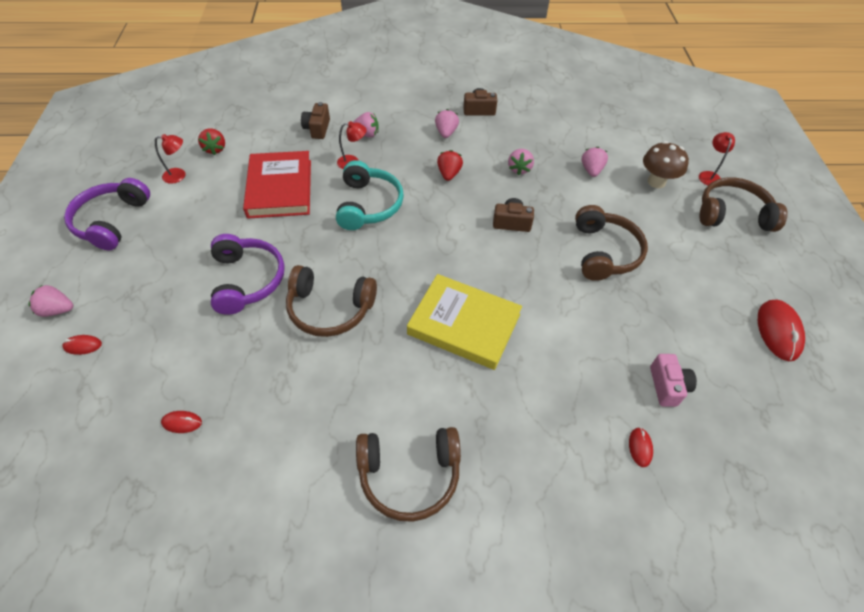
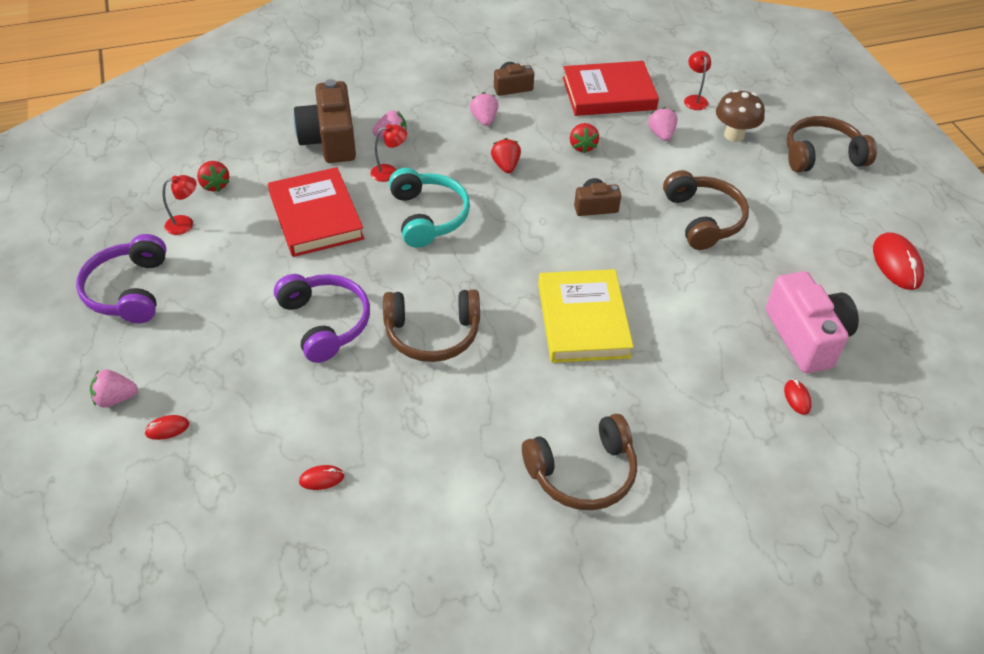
camera: 15 degrees left, 5 degrees down
brown camera [301,102,330,139] -> brown camera [293,79,356,163], size x1.86
yellow book [407,274,522,370] -> yellow book turned 75 degrees clockwise [538,269,634,363]
pink strawberry [508,149,534,175] -> red strawberry [570,123,599,154]
pink camera [650,354,697,407] -> pink camera [766,271,859,373], size x1.86
red lamp [699,132,735,185] -> red lamp moved to [684,51,711,110]
none -> red book [563,61,659,116]

